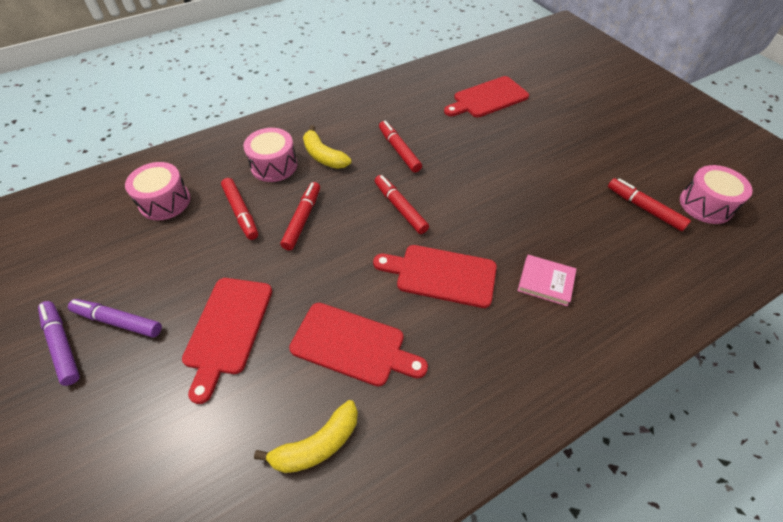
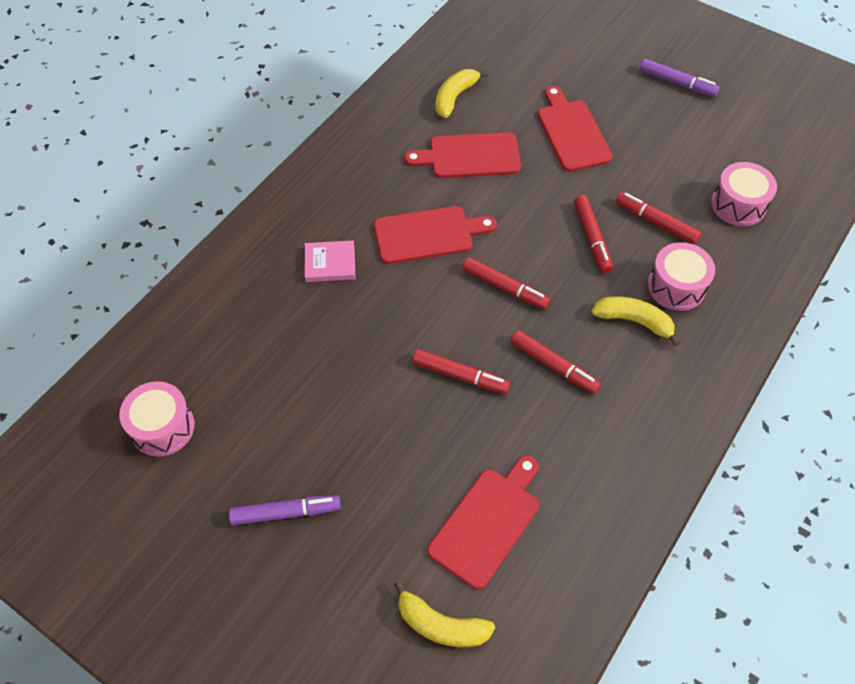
camera: 155 degrees right, 5 degrees up
purple marker [68,299,162,338] -> purple marker moved to [229,495,341,526]
red marker [608,178,691,231] -> red marker moved to [412,349,511,394]
none -> yellow banana [394,580,495,647]

